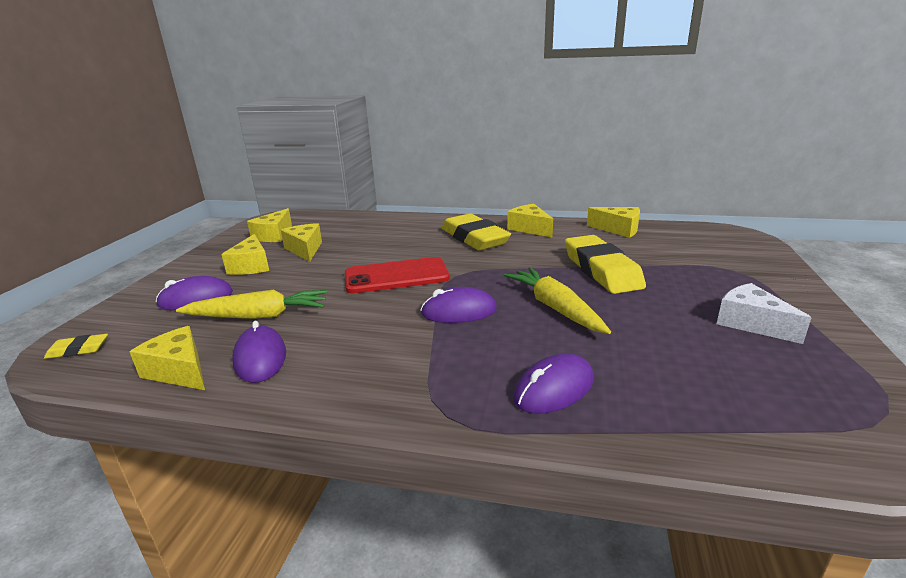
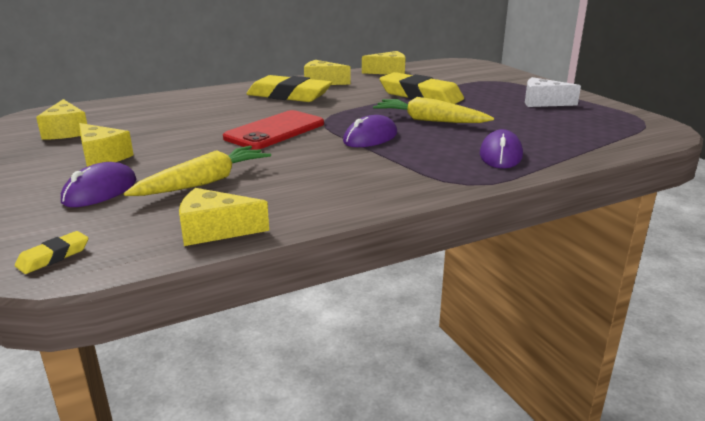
camera: 40 degrees left, 0 degrees up
purple mouse [232,321,286,383] -> none
yellow cheese [281,223,322,262] -> none

